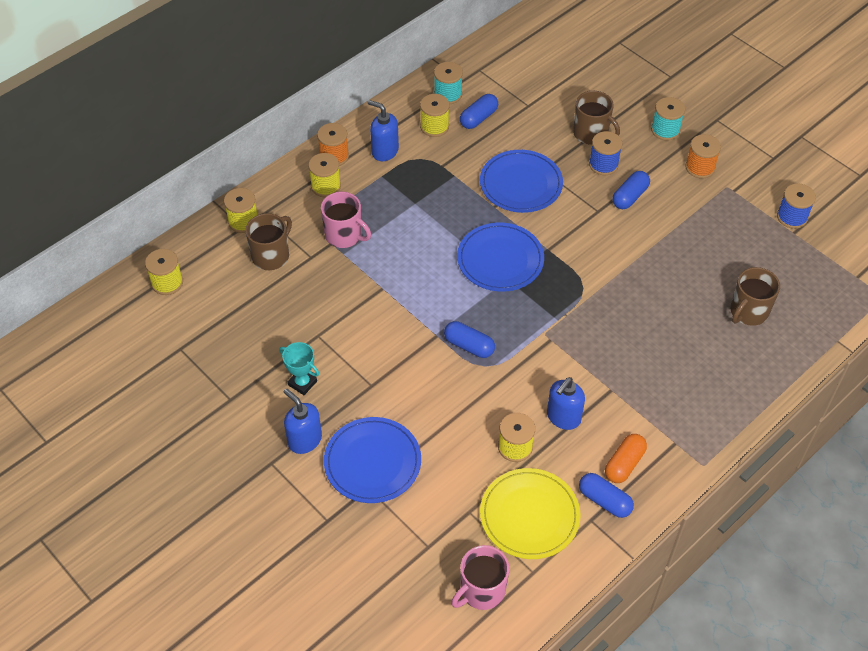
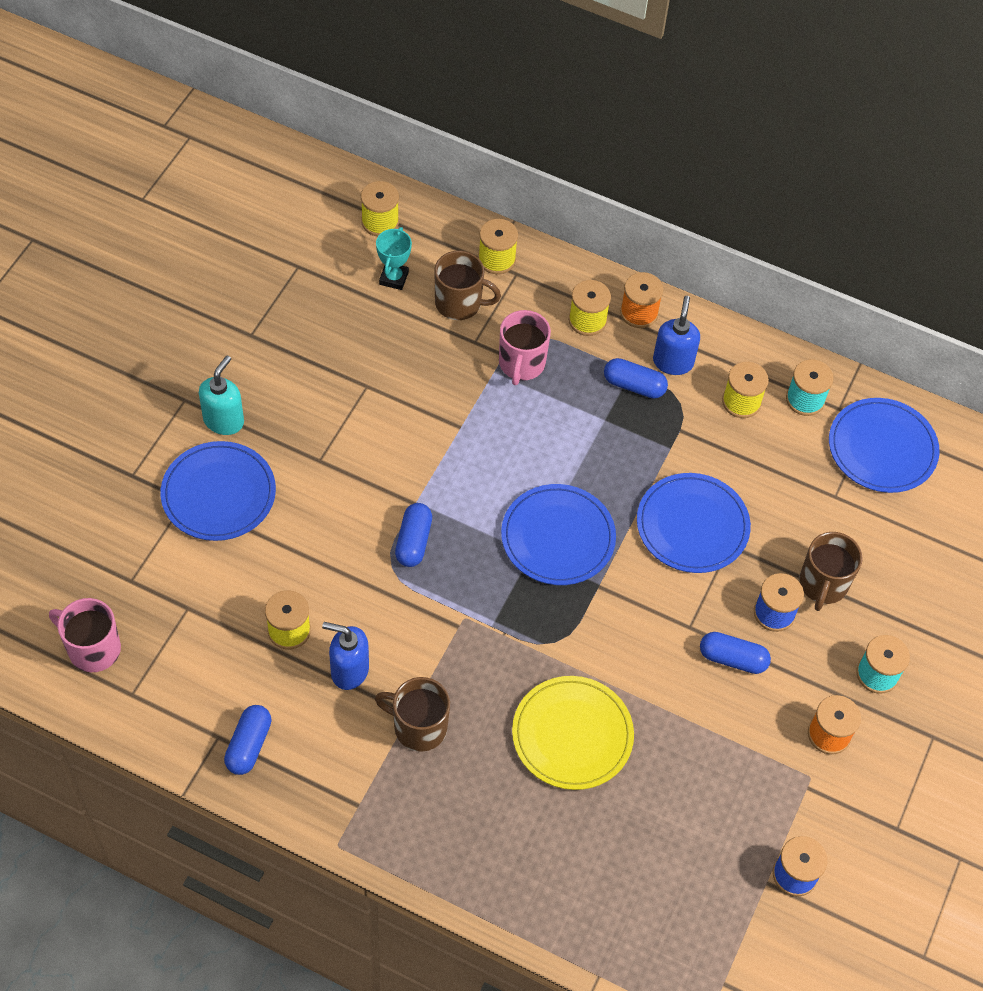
camera: 65 degrees right, 5 degrees up
turquoise trophy [280,342,319,395] -> turquoise trophy moved to [376,227,412,290]
blue soap dispenser [284,388,322,454] -> turquoise soap dispenser [199,356,244,435]
blue capsule [460,94,498,129] -> blue capsule moved to [604,358,668,399]
yellow plate [480,468,581,559] -> yellow plate moved to [512,676,634,790]
orange capsule [605,434,647,483] -> none
brown mug [730,267,780,326] -> brown mug moved to [375,677,450,752]
none -> blue plate [829,398,940,493]

